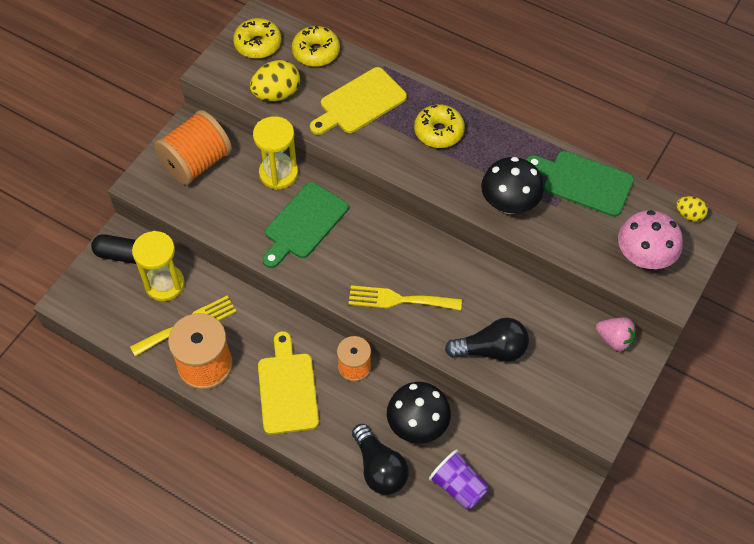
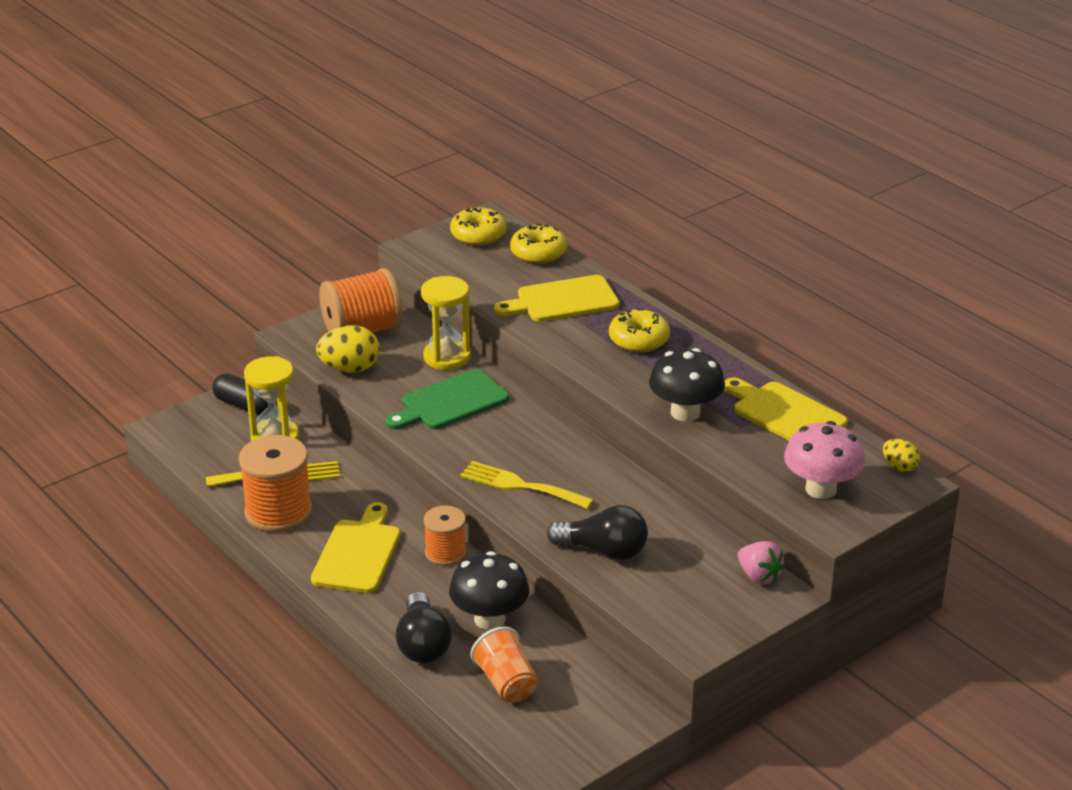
camera: 20 degrees right, 25 degrees down
yellow egg [250,60,300,101] -> yellow egg moved to [316,325,380,373]
purple cup [429,449,489,510] -> orange cup [471,627,538,703]
green cutting board [526,151,634,217] -> yellow cutting board [724,377,847,441]

